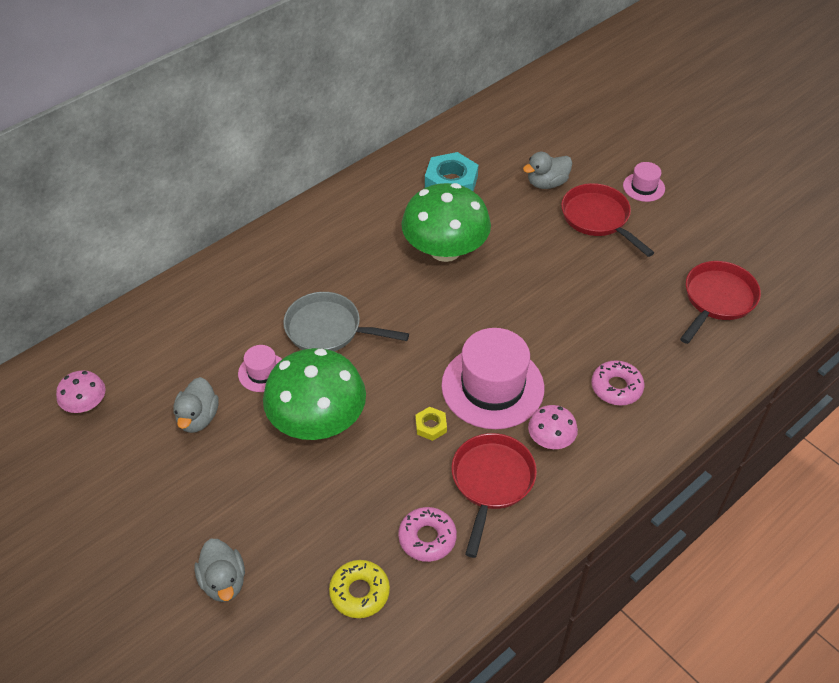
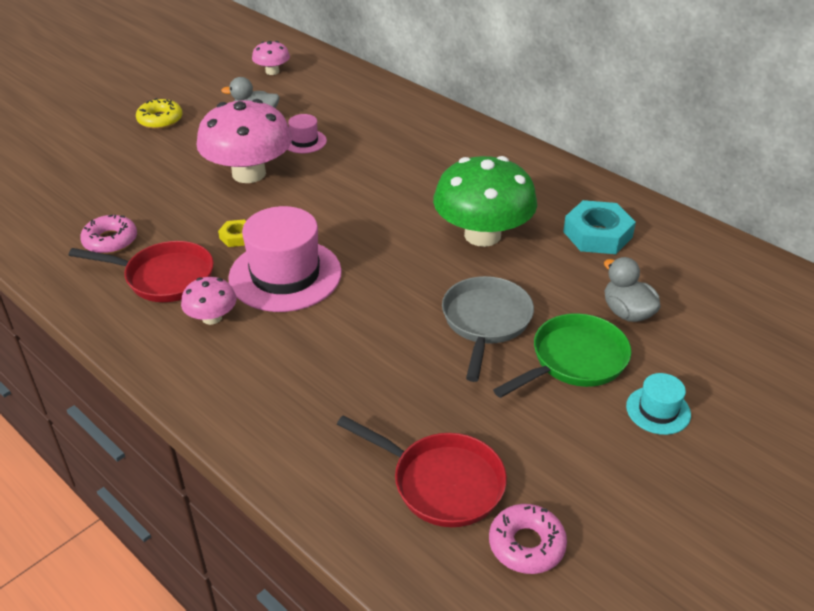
camera: 85 degrees right, 10 degrees down
grey duck [194,539,245,602] -> none
green mushroom [263,348,366,440] -> pink mushroom [196,99,292,183]
grey pan [283,292,409,352] -> grey pan moved to [442,276,534,382]
yellow donut [329,560,390,618] -> yellow donut moved to [136,98,183,129]
red pan [561,183,654,257] -> green pan [493,313,631,398]
pink donut [591,360,644,406] -> pink donut moved to [489,504,567,574]
pink hat [623,162,665,202] -> turquoise hat [626,373,691,435]

